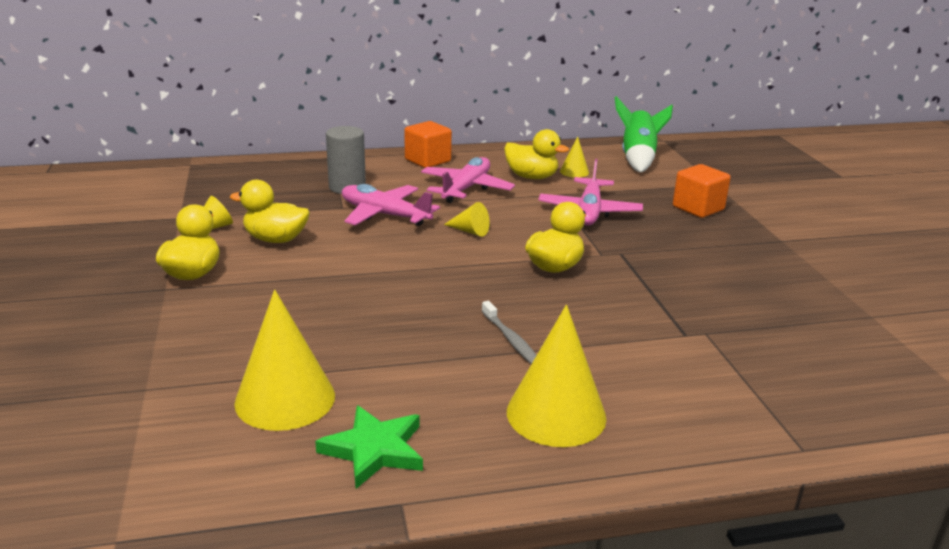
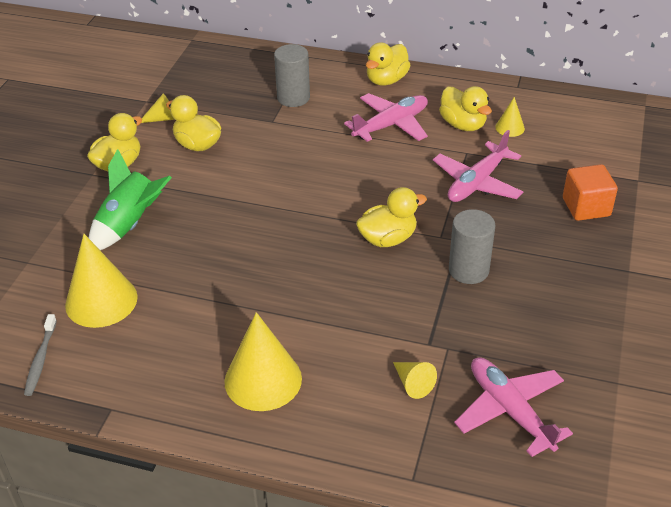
camera: 30 degrees right, 15 degrees up
green star [315,405,423,489] -> none
pink plane [342,184,440,226] -> pink plane moved to [454,357,573,457]
orange cube [404,121,452,168] -> yellow duck [366,42,411,85]
yellow cone [444,202,490,237] -> yellow cone moved to [393,362,437,399]
grey toothbrush [482,301,536,364] -> grey toothbrush moved to [24,314,57,396]
green rocket [615,96,673,172] -> green rocket moved to [89,149,172,250]
none -> grey cylinder [449,209,495,284]

